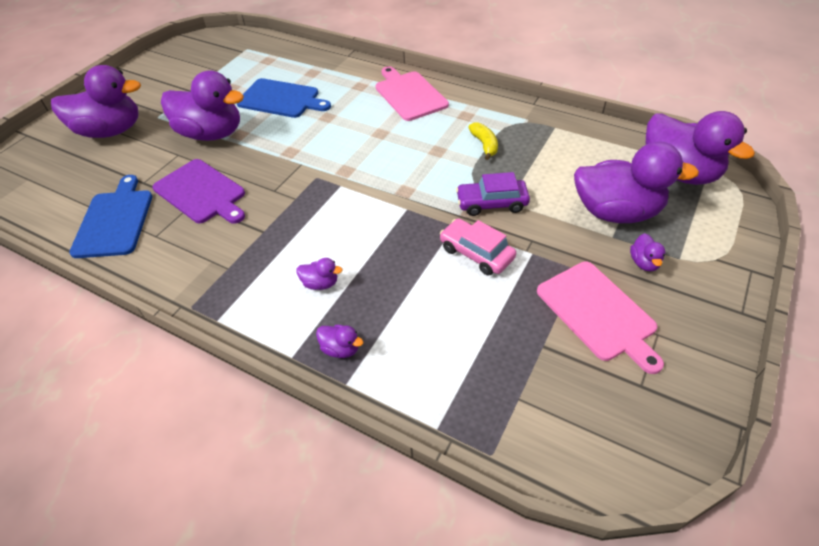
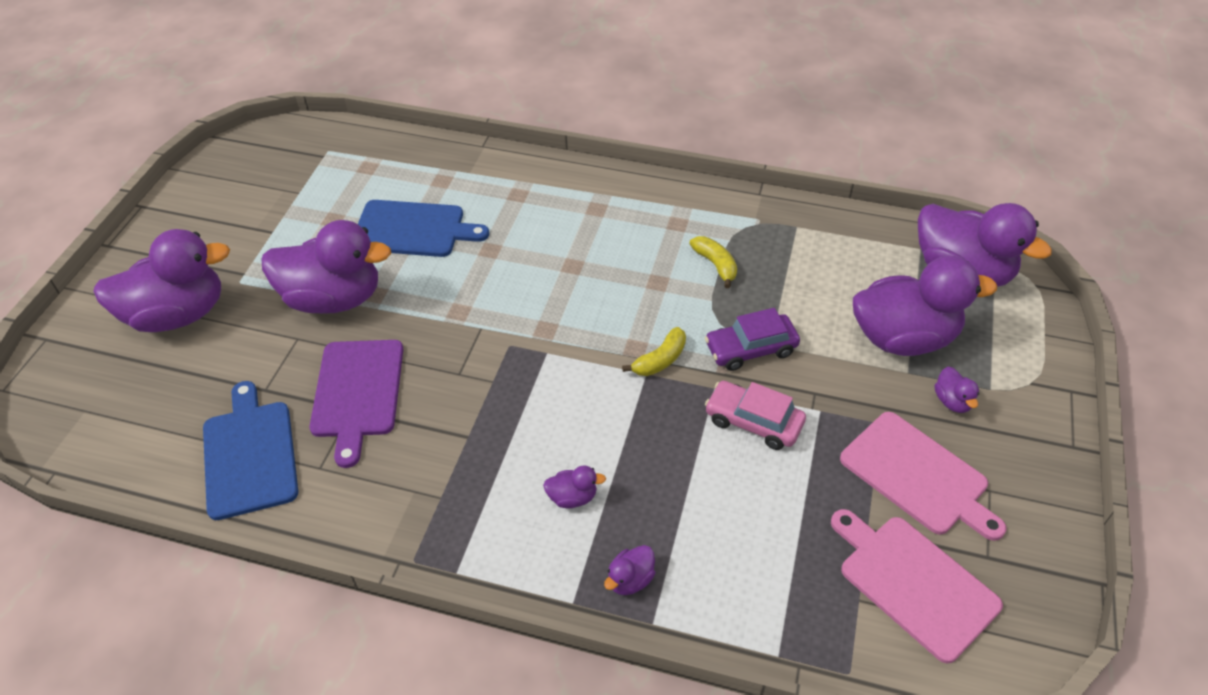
camera: 15 degrees left, 0 degrees up
purple cutting board [152,159,245,224] -> purple cutting board turned 60 degrees clockwise [310,340,403,468]
purple duck [316,325,363,358] -> purple duck turned 120 degrees clockwise [604,545,656,595]
pink cutting board [376,66,449,121] -> pink cutting board moved to [831,509,1003,663]
none -> yellow banana [622,327,686,376]

